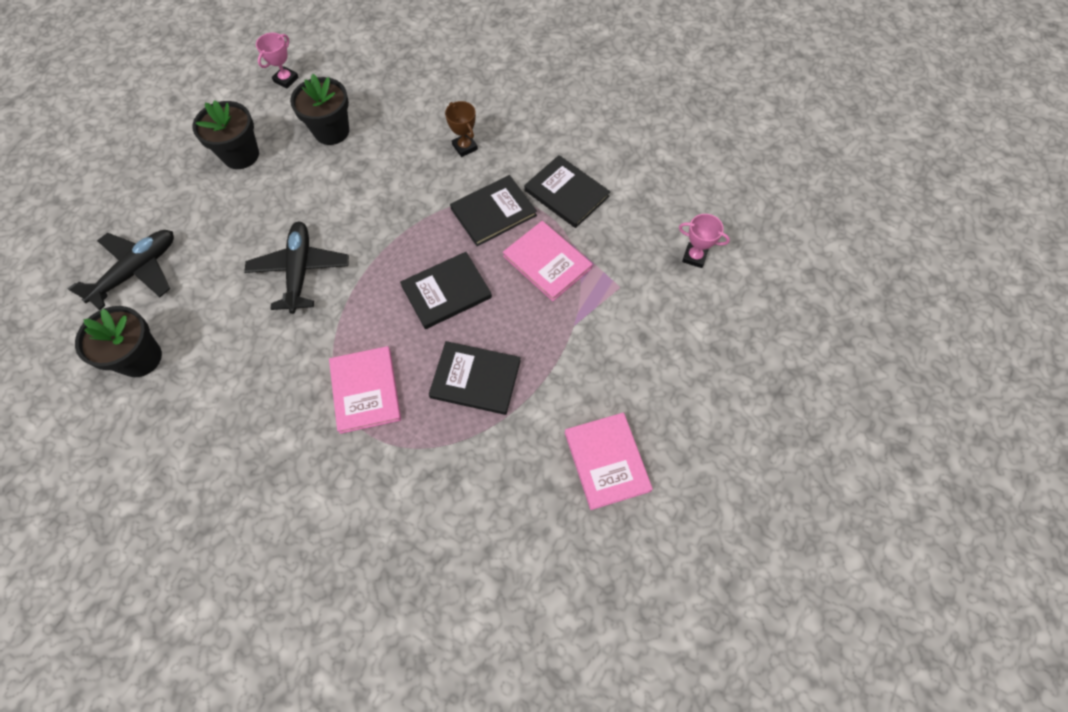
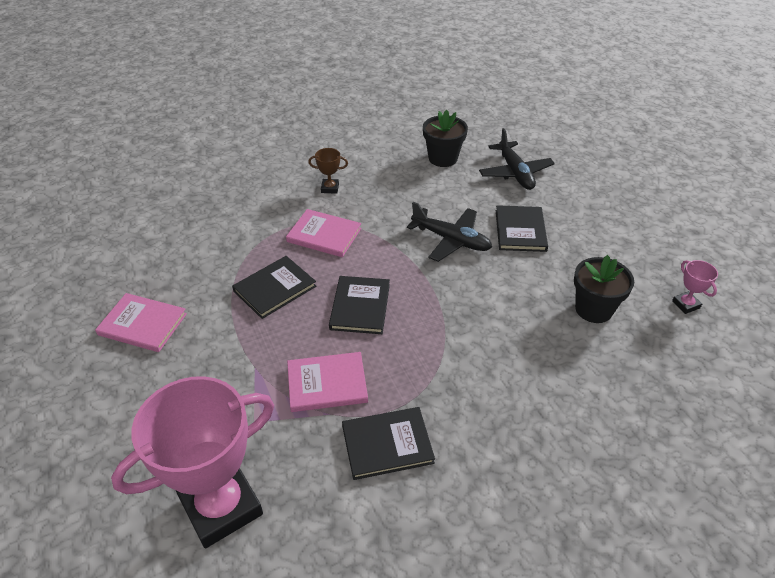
camera: 125 degrees right, 20 degrees down
black flower pot [192,100,259,169] -> none
brown trophy [445,101,478,157] -> brown trophy moved to [308,148,348,194]
black book [450,175,537,246] -> black book moved to [496,205,548,252]
pink trophy [679,214,730,268] -> pink trophy [111,376,274,548], size x2.50

